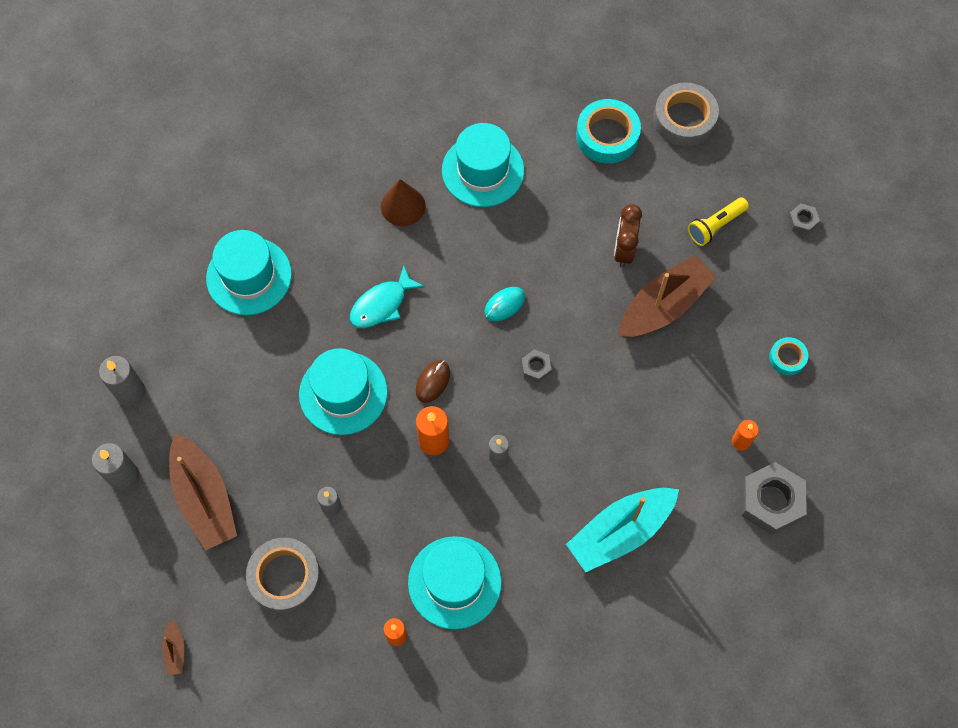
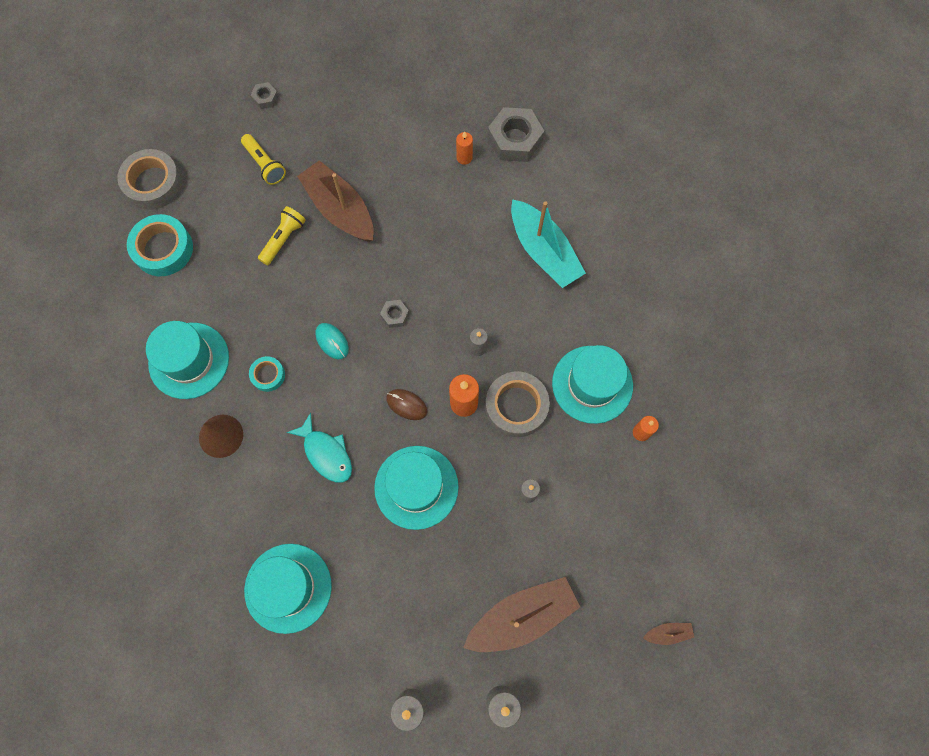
camera: 90 degrees left, 5 degrees up
grey tape [246,538,321,613] -> grey tape moved to [485,372,550,437]
brown clock [614,204,642,268] -> yellow flashlight [258,206,306,265]
turquoise tape [769,337,808,375] -> turquoise tape moved to [249,356,285,392]

